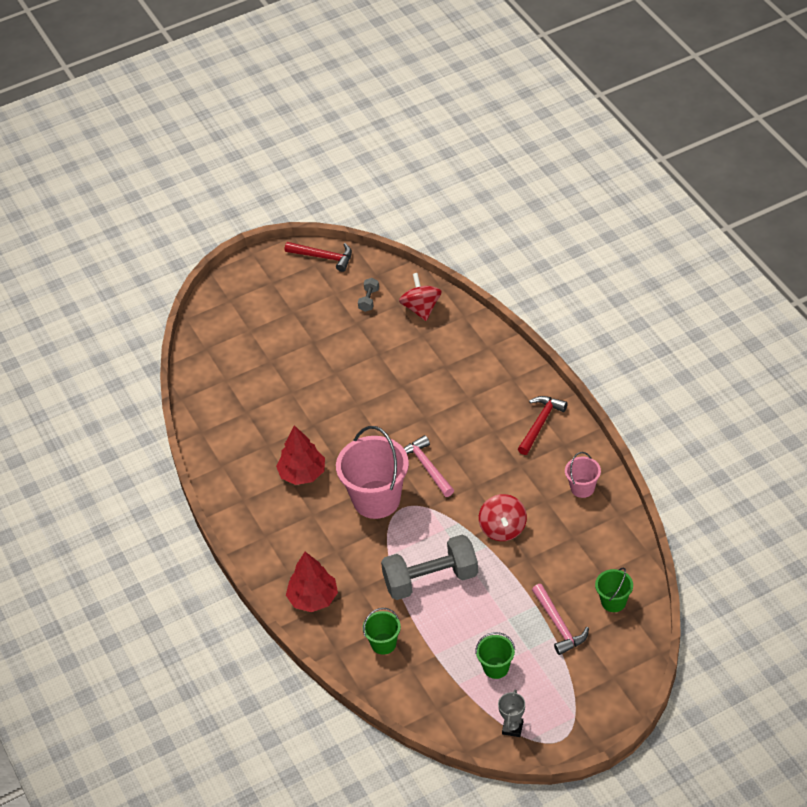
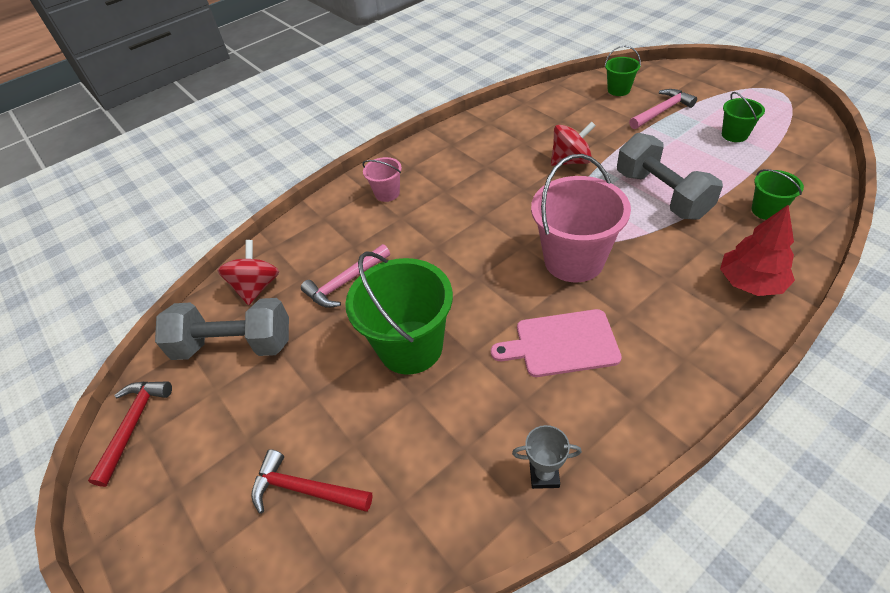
camera: 100 degrees left, 0 degrees up
red tree [276,425,325,485] -> pink cutting board [491,309,622,377]
grey dumbbell [358,278,379,312] -> grey dumbbell [155,298,289,360], size x2.36
red spinning top [399,273,442,321] -> red spinning top turned 120 degrees clockwise [217,240,279,305]
pink hammer [404,435,454,497] -> pink hammer moved to [301,244,390,308]
grey trophy [498,690,525,737] -> grey trophy moved to [512,425,582,489]
red hammer [518,396,568,455] -> red hammer moved to [251,449,373,514]
pink bucket [565,452,601,498] -> pink bucket moved to [362,157,402,202]
none -> green bucket [345,252,453,375]

